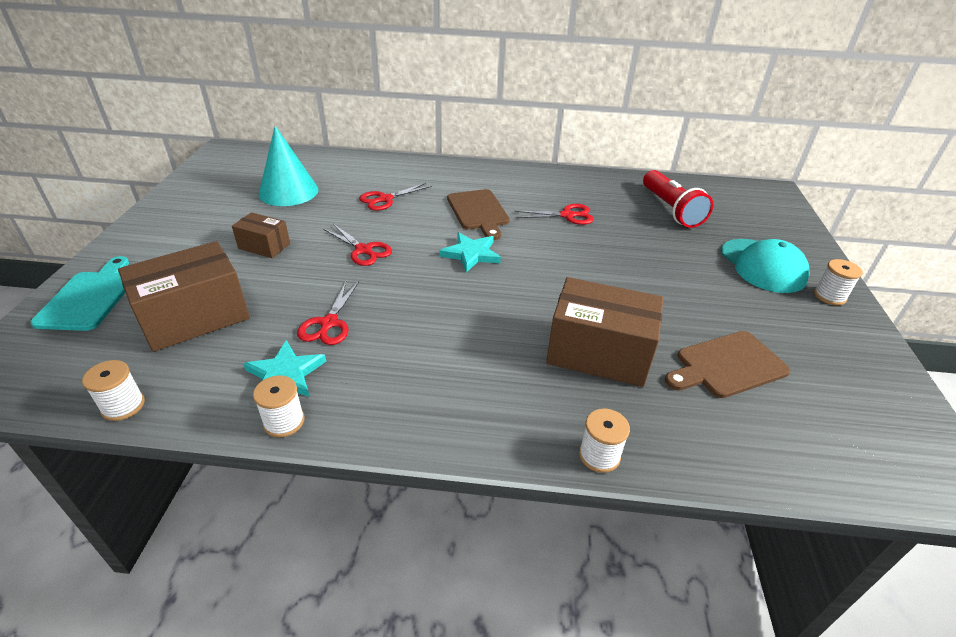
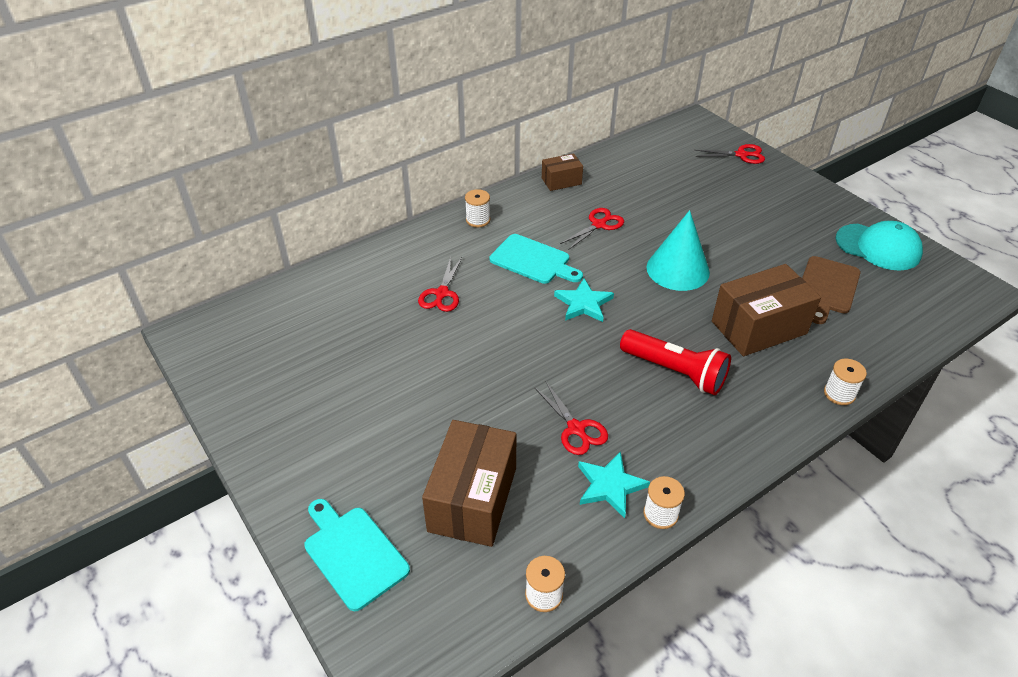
camera: 40 degrees left, 5 degrees up
brown box [232,212,290,258] -> brown box moved to [542,153,583,191]
turquoise cone [259,126,318,206] -> turquoise cone moved to [647,210,710,291]
red scissors [323,224,392,266] -> red scissors moved to [695,144,765,164]
brown cutting board [447,189,510,240] -> turquoise cutting board [490,234,583,284]
red flashlight [643,170,713,228] -> red flashlight moved to [620,329,731,395]
turquoise cap [721,239,810,293] -> turquoise cap moved to [835,221,923,271]
white spool [814,259,863,305] -> white spool moved to [465,189,490,227]

